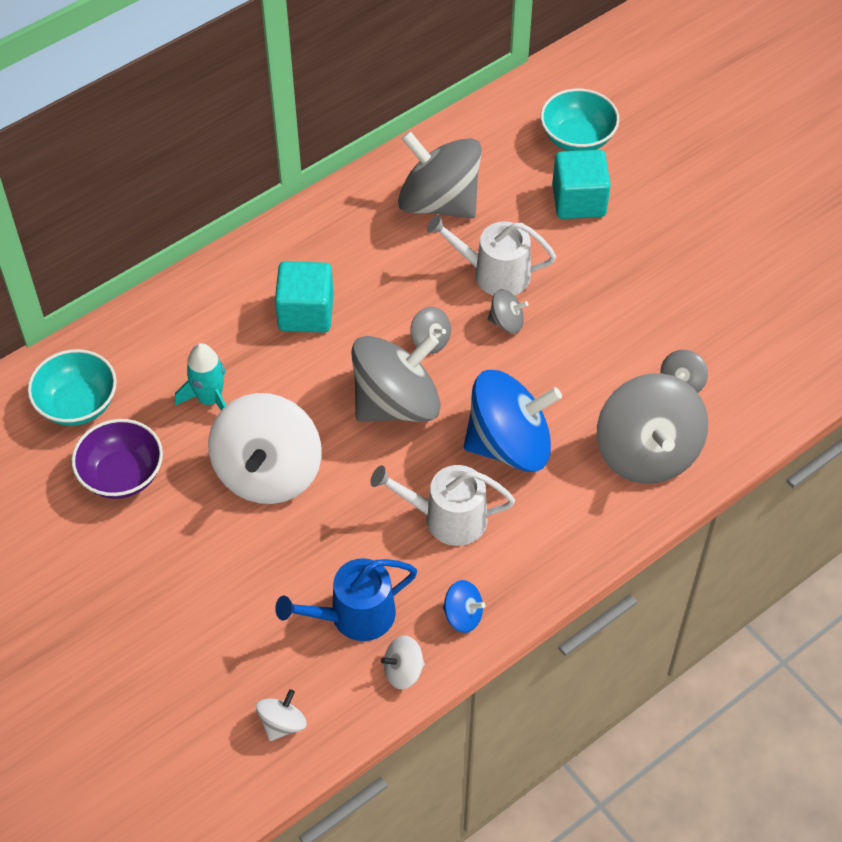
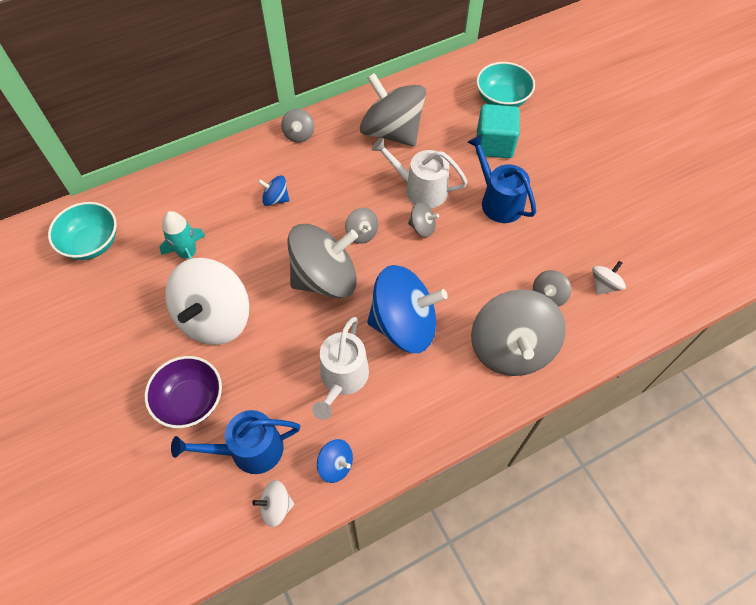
camera: 10 degrees right, 5 degrees up
purple bowl [72,419,163,499] -> purple bowl moved to [145,356,222,428]
white spinning top [256,689,307,741] -> white spinning top moved to [592,261,626,295]
turquoise cube [275,261,334,333] -> blue spinning top [258,175,289,206]
white watering can [370,465,515,546] -> white watering can turned 90 degrees counterclockwise [312,317,369,420]
none -> grey spinning top [281,109,314,143]
none -> blue watering can [468,135,536,223]

